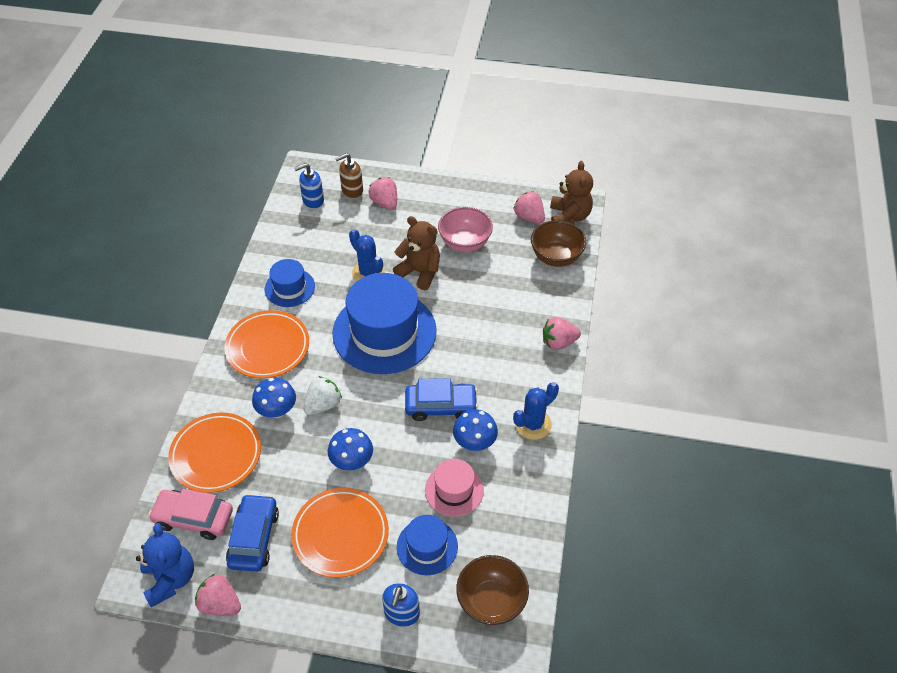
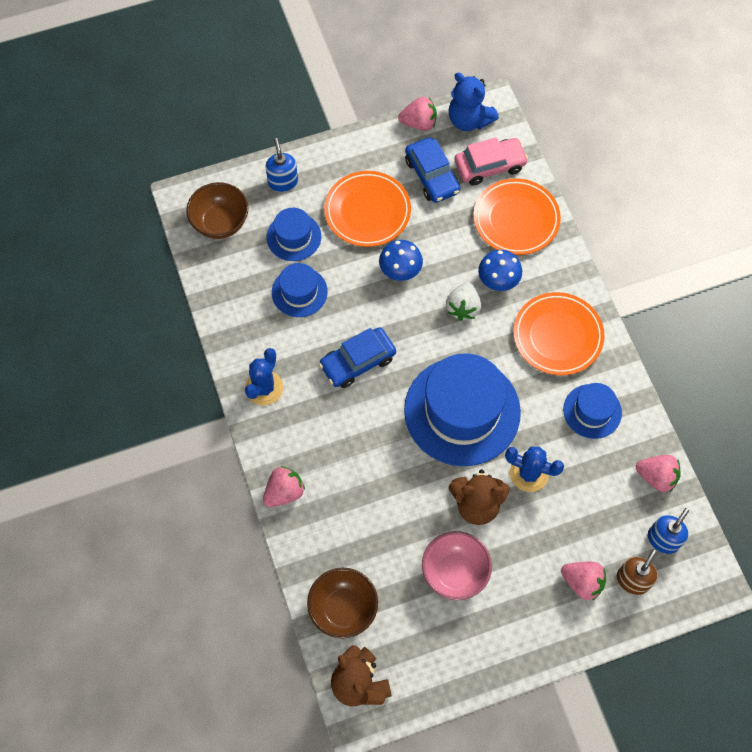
camera: 150 degrees right, 15 degrees up
pink hat [425,459,484,517] -> blue hat [272,263,328,317]
blue mushroom [453,409,498,451] -> none
pink strawberry [513,191,545,224] -> pink strawberry moved to [636,455,681,492]

